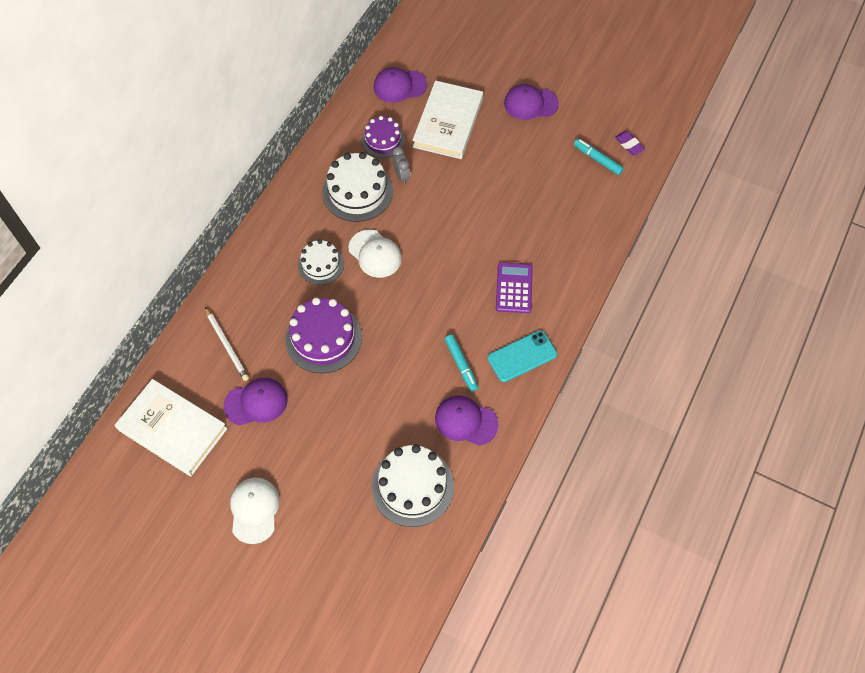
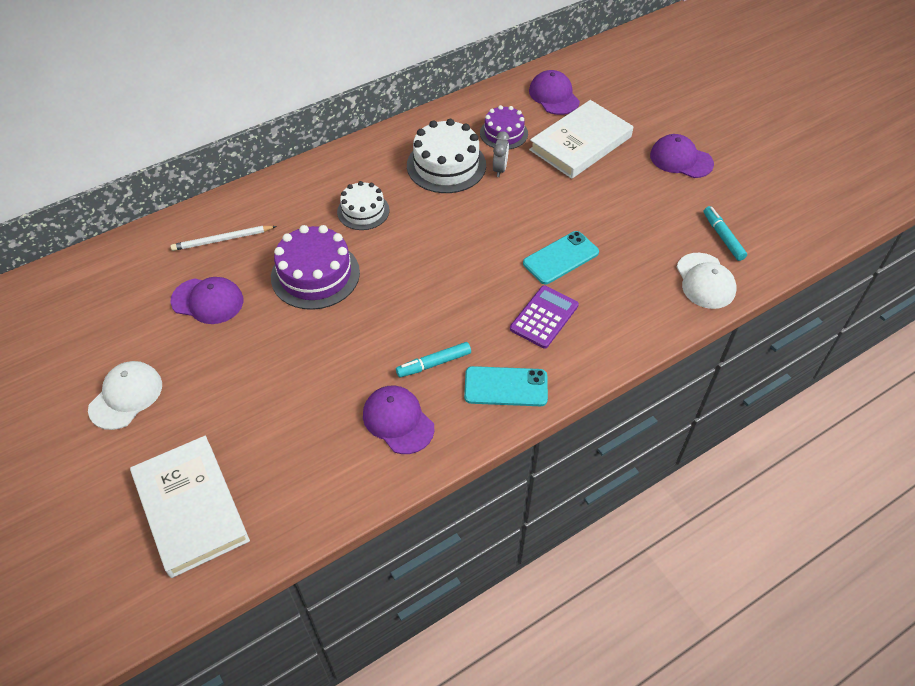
camera: 30 degrees right, 10 degrees down
white book [115,379,228,476] -> white book moved to [130,436,250,578]
white pencil [205,307,249,381] -> white pencil turned 75 degrees clockwise [170,226,276,251]
white cap [348,229,402,278] -> white cap moved to [677,253,736,309]
white cake [372,444,454,527] -> none
purple cap [374,67,427,103] -> purple cap turned 45 degrees clockwise [529,70,580,115]
turquoise marker [445,335,479,392] -> turquoise marker turned 60 degrees clockwise [396,342,471,378]
purple eraser [615,131,645,155] -> none
none -> turquoise phone [523,231,599,284]

